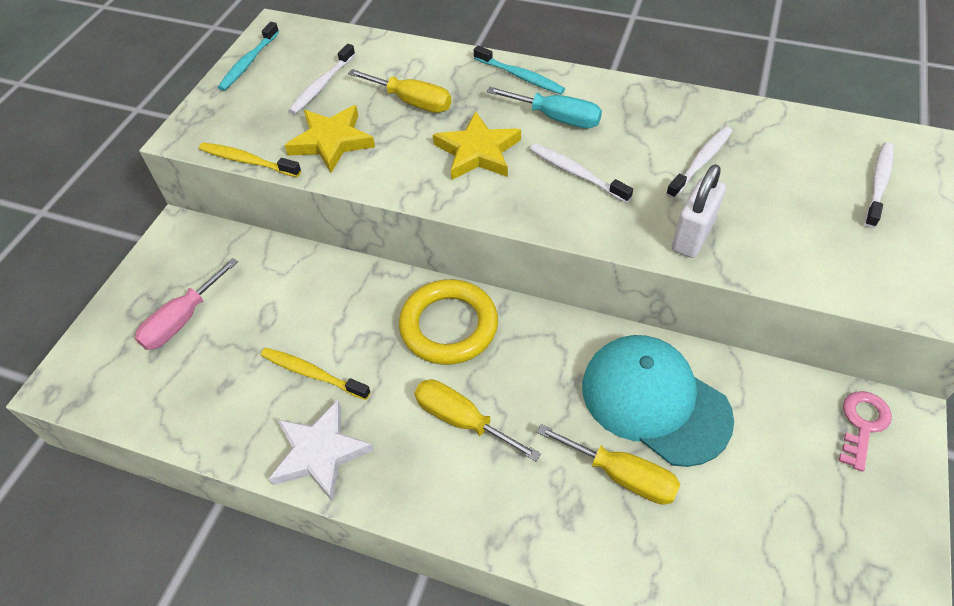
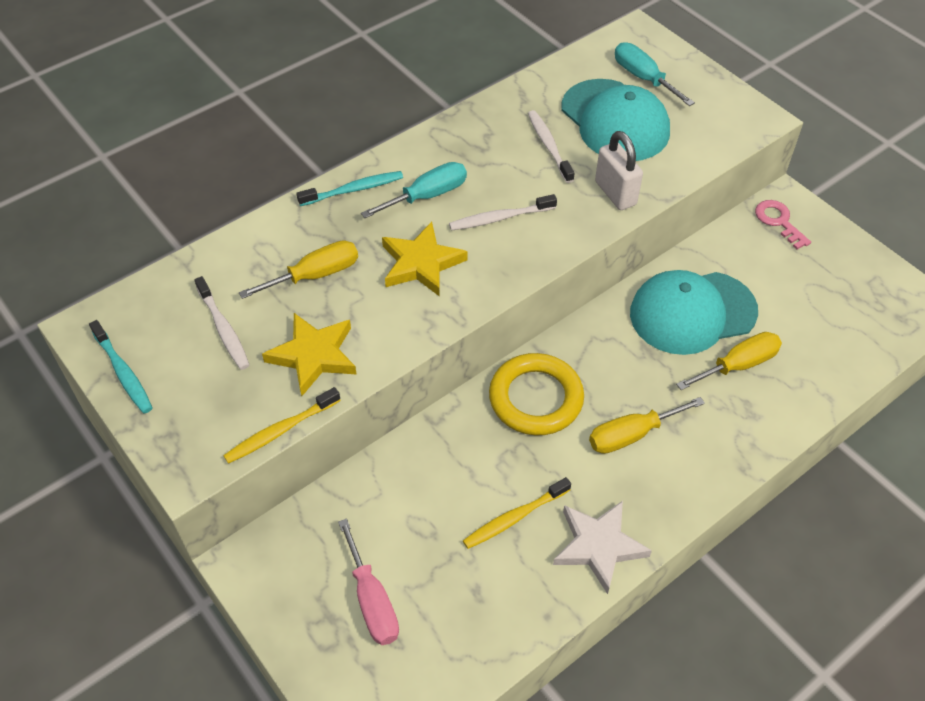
camera: 60 degrees left, 0 degrees up
white toothbrush [865,142,894,228] -> turquoise screwdriver [615,42,695,106]
none -> turquoise cap [561,79,670,161]

